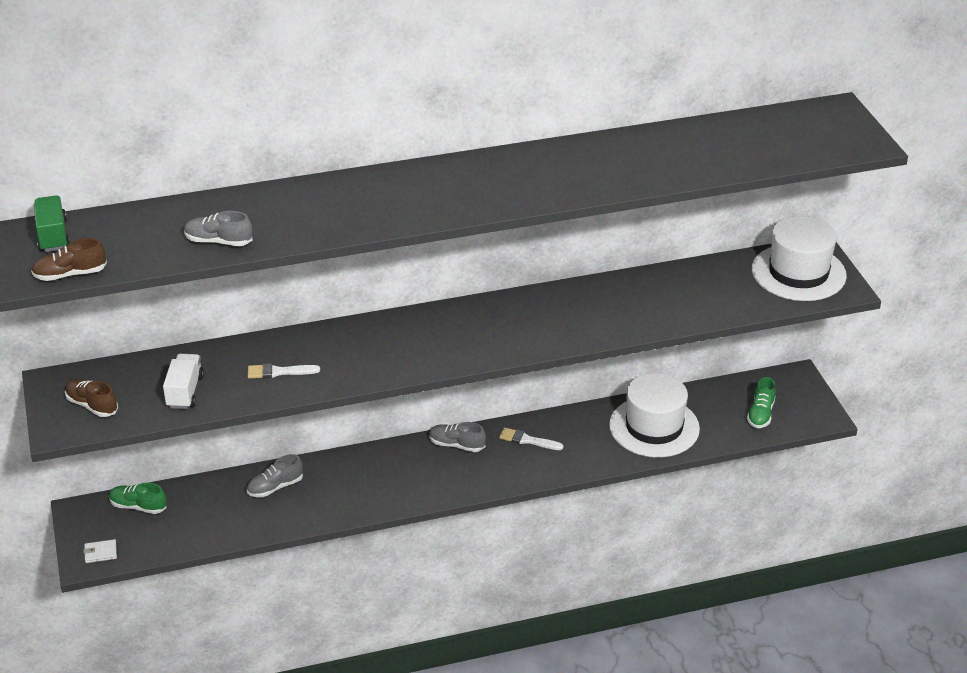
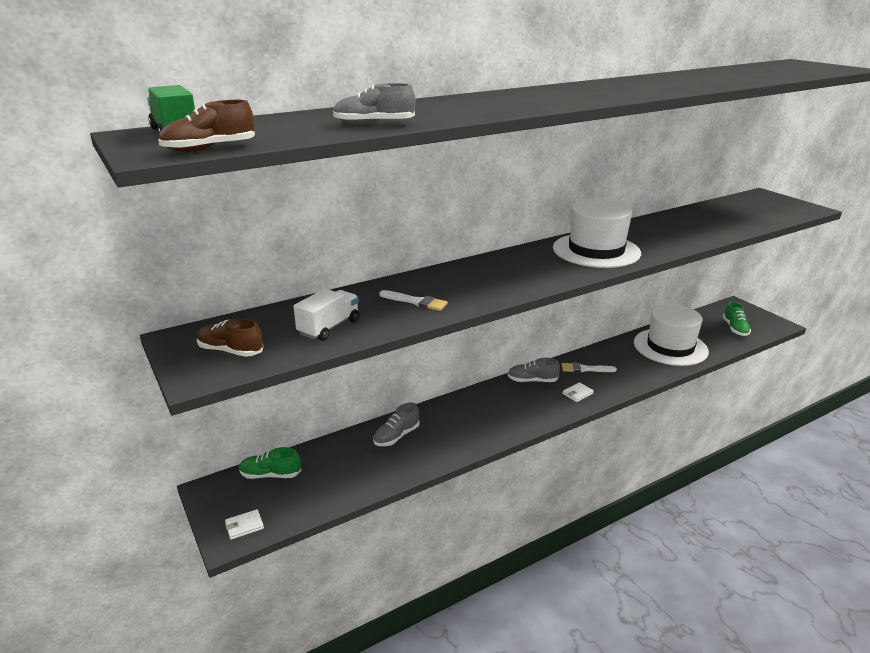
camera: 15 degrees left, 10 degrees down
white truck [163,354,204,409] -> white truck turned 45 degrees clockwise [293,289,359,341]
white brush [248,363,320,379] -> white brush turned 135 degrees counterclockwise [379,290,448,311]
white hat [752,216,847,301] -> white hat moved to [553,199,641,268]
none -> white wallet [562,382,594,402]

